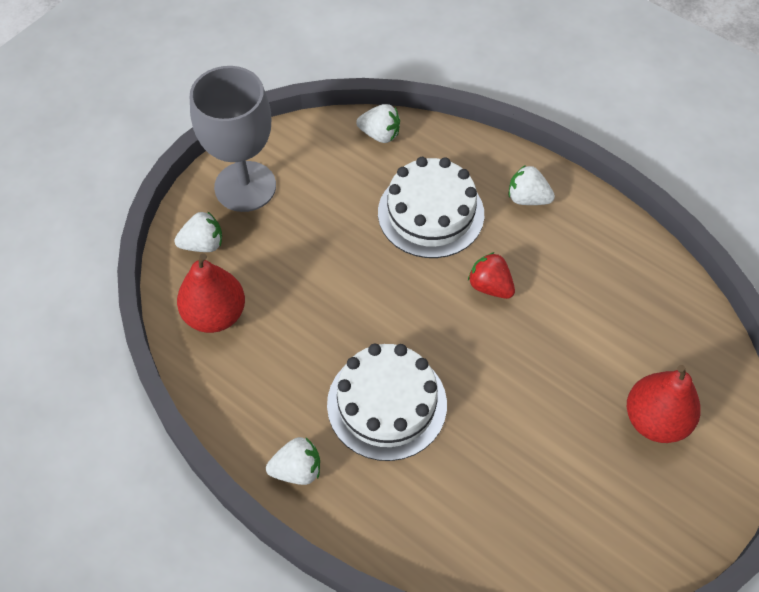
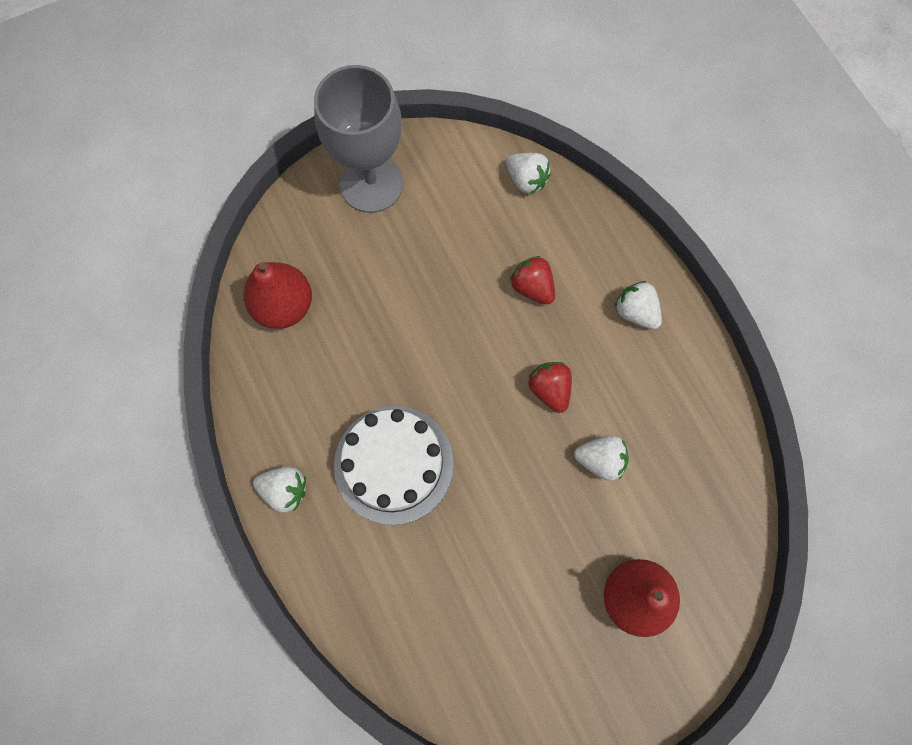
camera: 25 degrees right, 15 degrees up
white strawberry [174,211,222,252] -> white strawberry moved to [574,435,629,481]
white cake [378,157,484,258] -> red strawberry [510,256,555,305]

